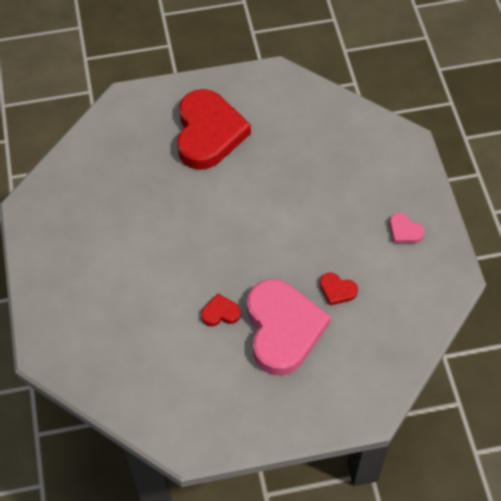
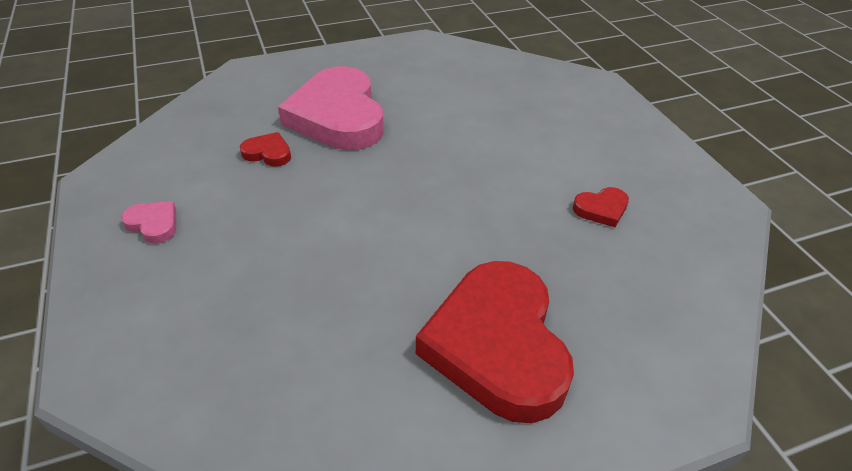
camera: 170 degrees right, 15 degrees down
red heart [201,294,241,326] -> red heart moved to [573,187,629,227]

